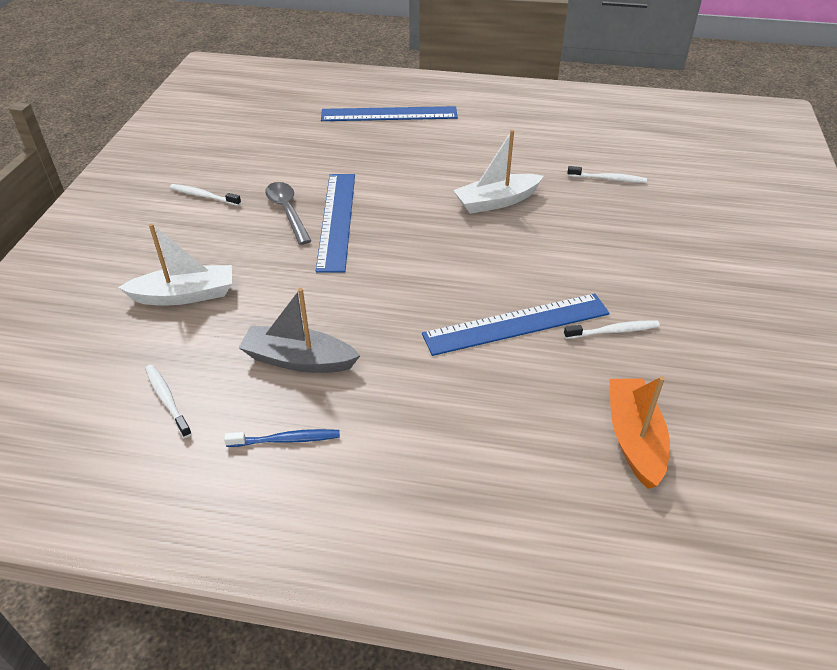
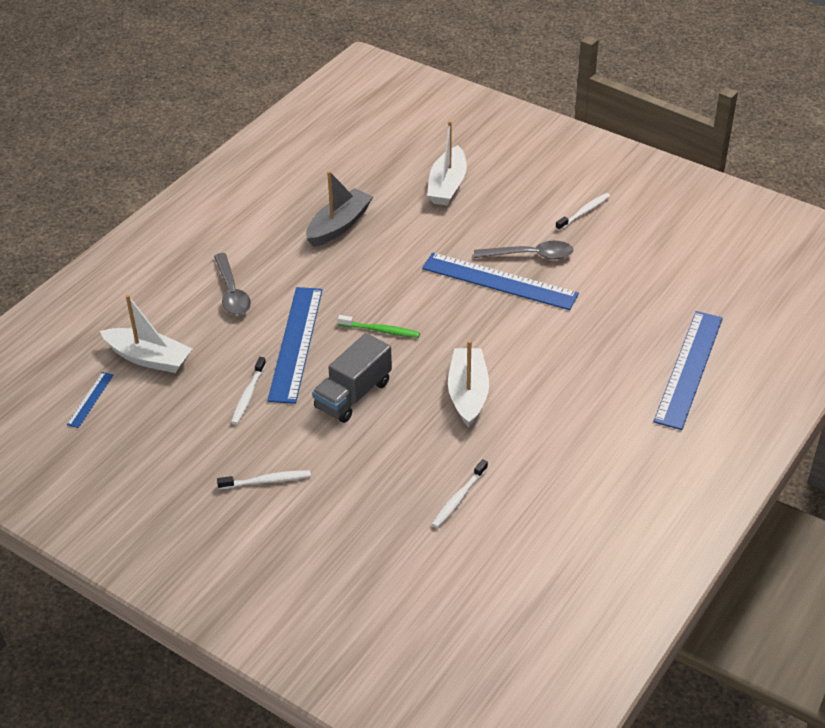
camera: 115 degrees right, 0 degrees up
white toothbrush [145,365,192,438] -> white toothbrush moved to [217,470,311,489]
blue toothbrush [224,429,340,447] -> none
orange boat [609,376,670,489] -> white boat [100,294,193,373]
none -> blue ruler [67,372,114,428]
none -> grey spoon [214,253,251,315]
none -> grey truck [312,333,392,423]
none -> green toothbrush [338,315,420,338]

